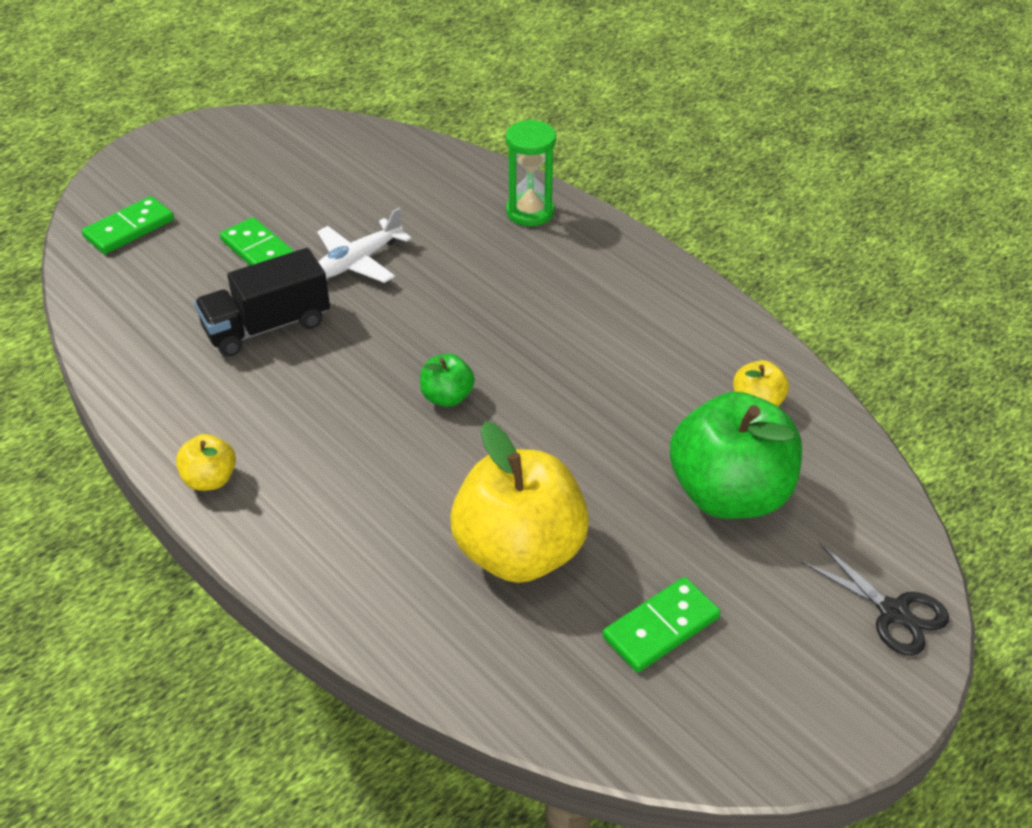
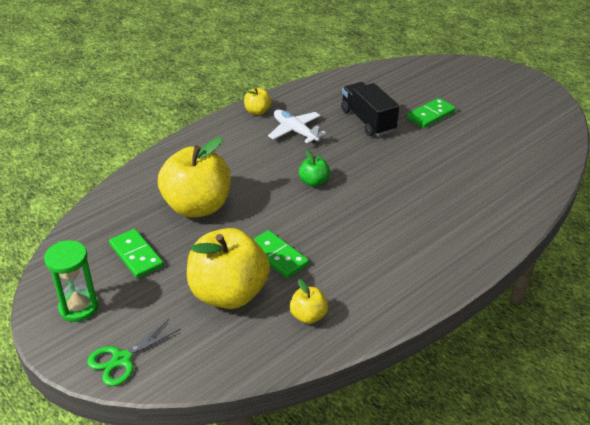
camera: 90 degrees right, 5 degrees down
green domino [82,196,174,254] -> green domino moved to [253,230,309,278]
white plane [317,208,412,283] -> white plane moved to [268,109,326,144]
green hourglass [506,119,556,226] -> green hourglass moved to [44,240,99,322]
green apple [670,391,802,519] -> yellow apple [187,228,270,309]
black scissors [801,543,949,656] -> green scissors [87,319,181,386]

